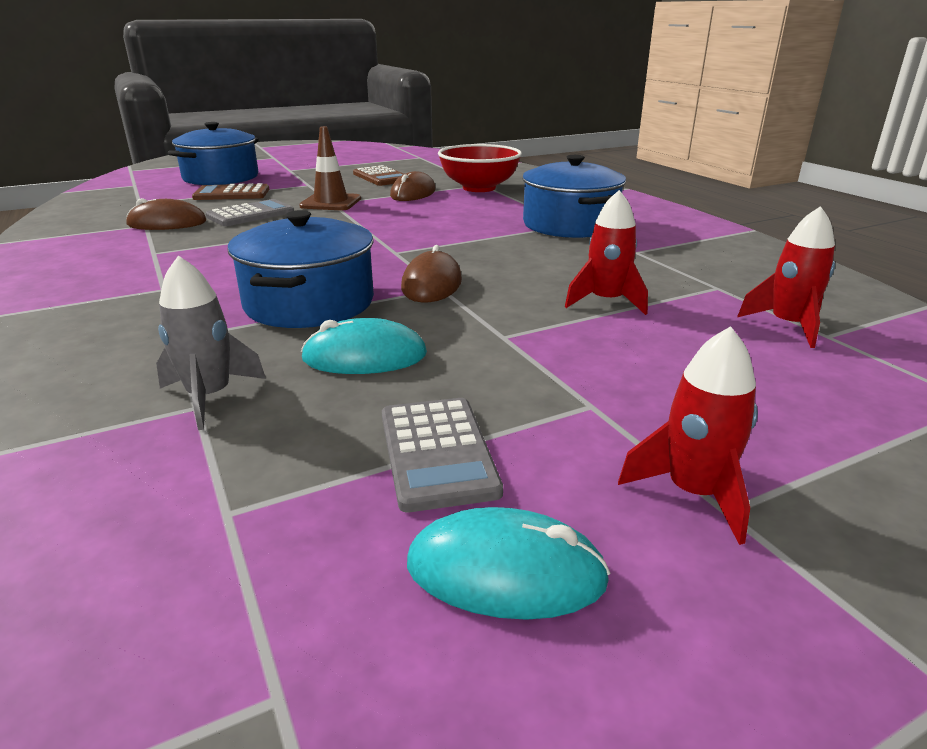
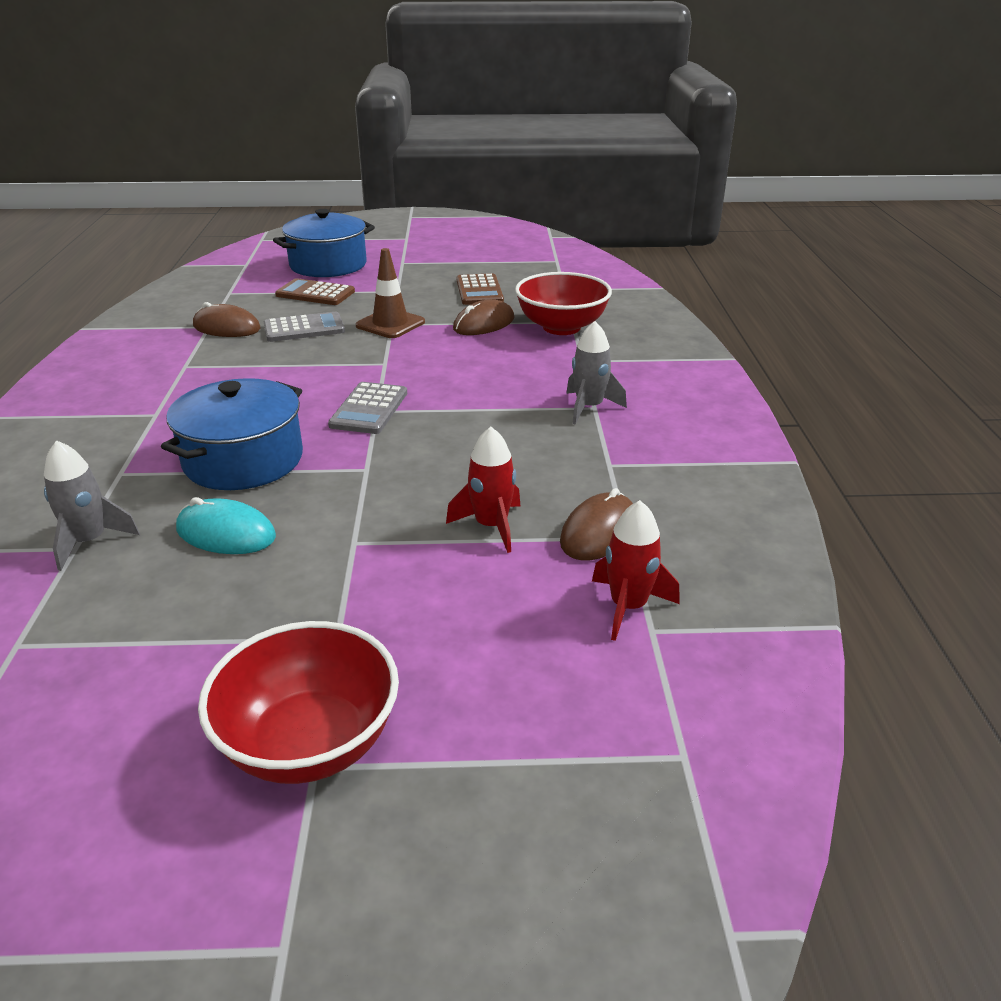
camera: 25 degrees right, 5 degrees up
grey calculator [382,398,503,512] -> grey calculator moved to [328,382,407,434]
brown mouse [401,245,462,303] -> brown mouse moved to [560,488,633,560]
turquoise mouse [407,507,610,620] -> none
blue pot [522,155,626,238] -> grey rocket [566,321,627,425]
red rocket [618,326,758,545] -> red bowl [198,621,399,784]

